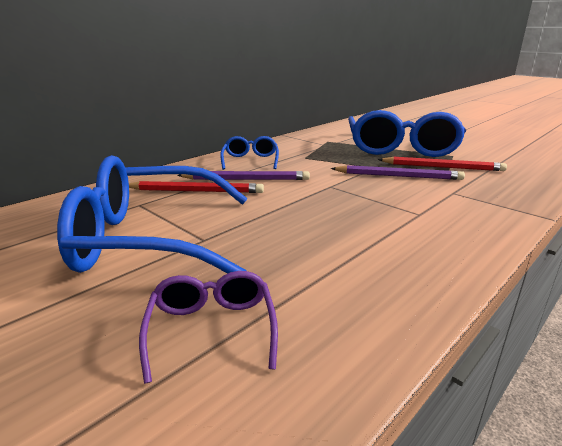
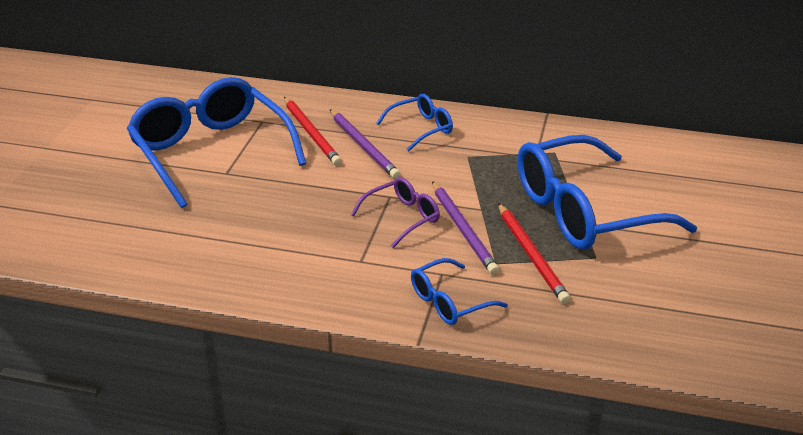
camera: 60 degrees right, 10 degrees up
purple glasses [139,271,278,384] -> purple glasses moved to [351,177,440,248]
none -> blue glasses [411,258,508,325]

